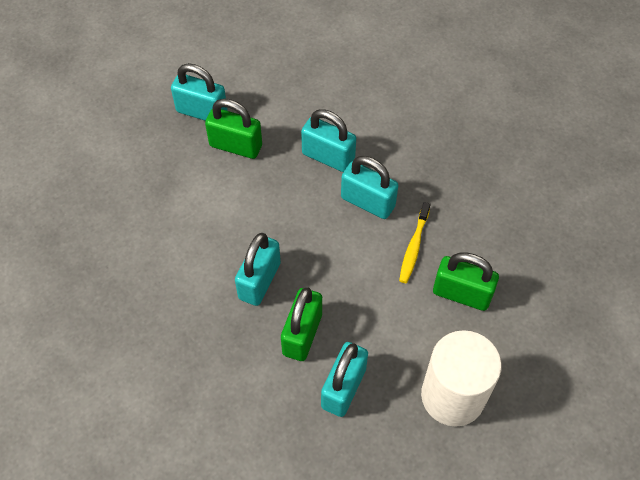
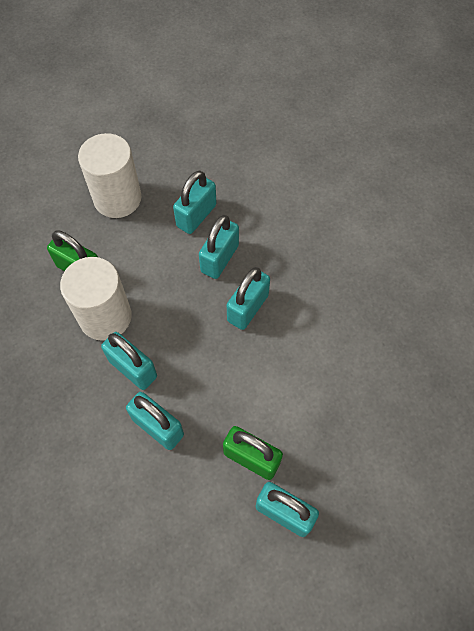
camera: 170 degrees left, 5 degrees up
green padlock [281,287,322,361] -> turquoise padlock [199,215,239,279]
yellow toothbrush [399,202,430,283] -> white cylinder [60,257,132,341]

